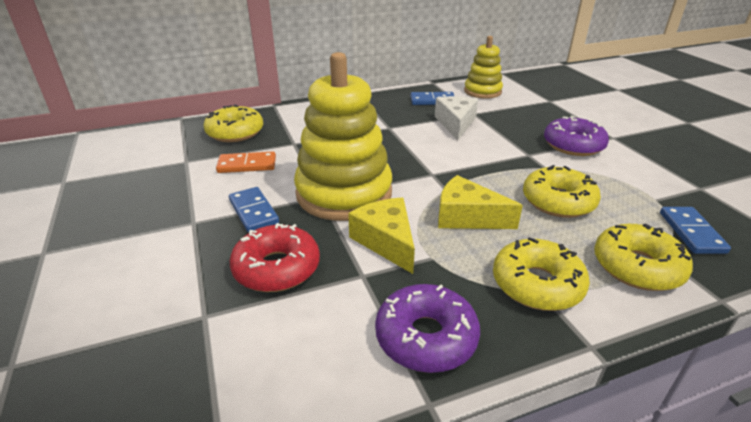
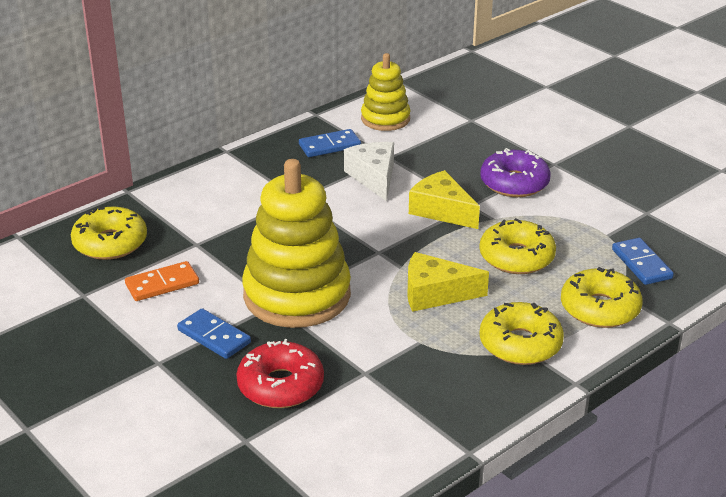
camera: 20 degrees left, 0 degrees up
yellow cheese [348,198,415,274] -> yellow cheese moved to [409,170,480,229]
purple donut [375,284,480,373] -> none

